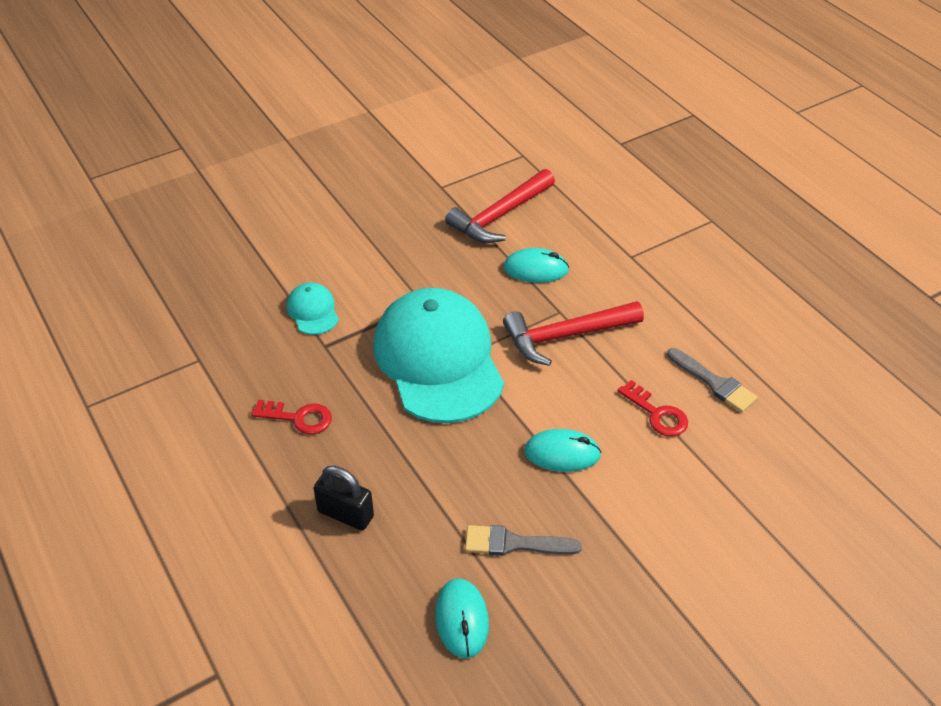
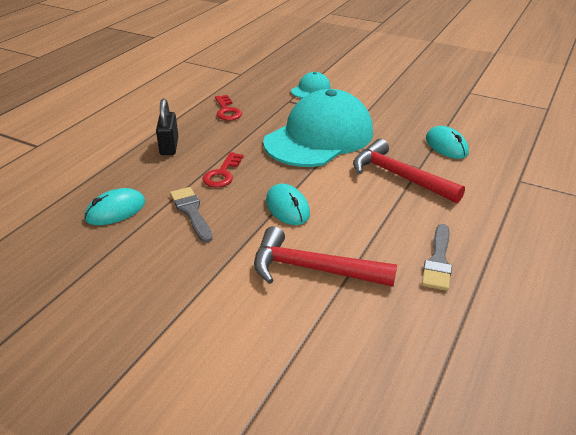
camera: 60 degrees right, 10 degrees down
red hammer [445,169,555,243] -> red hammer moved to [254,226,397,287]
red key [618,380,688,436] -> red key moved to [203,152,244,188]

